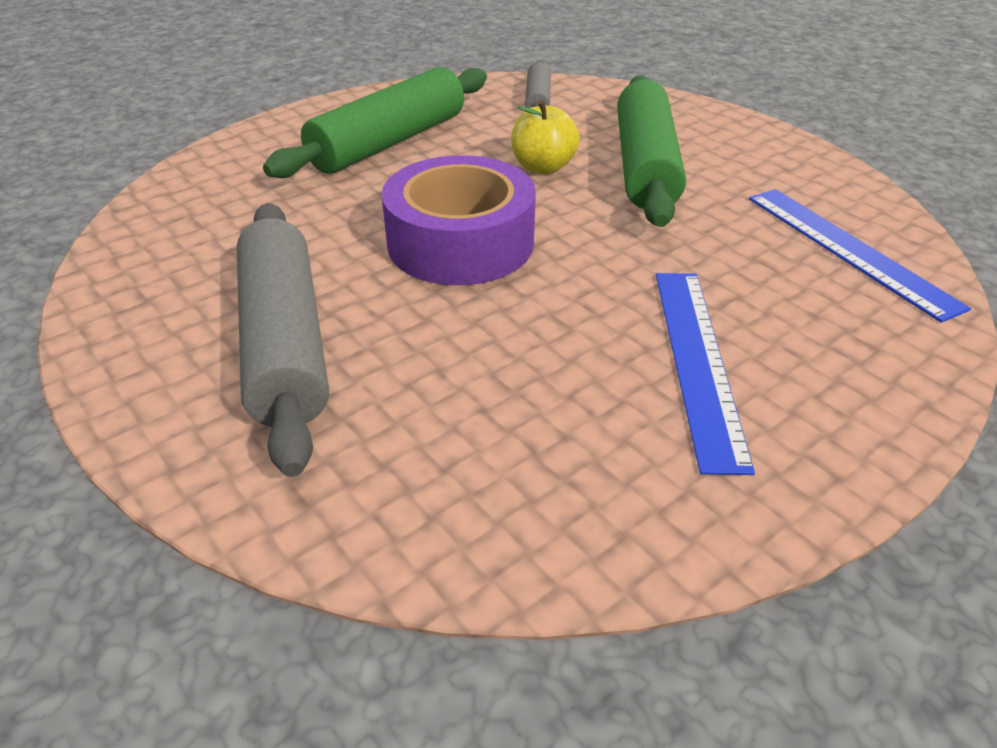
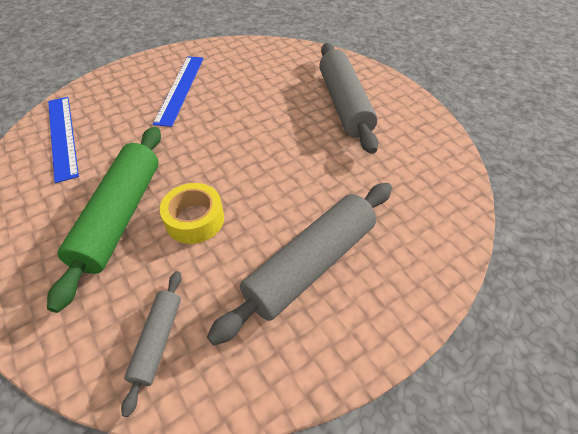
camera: 175 degrees left, 10 degrees up
green rolling pin [263,67,487,178] -> grey rolling pin [207,183,392,345]
purple tape [381,155,536,285] -> none
yellow apple [511,100,580,174] -> yellow tape [160,183,224,244]

